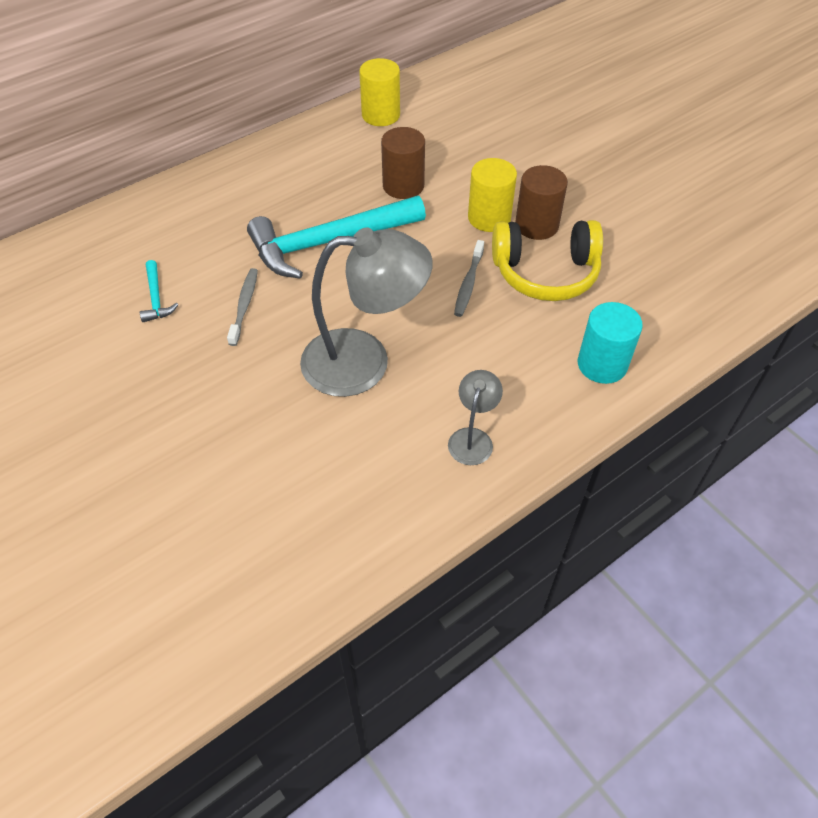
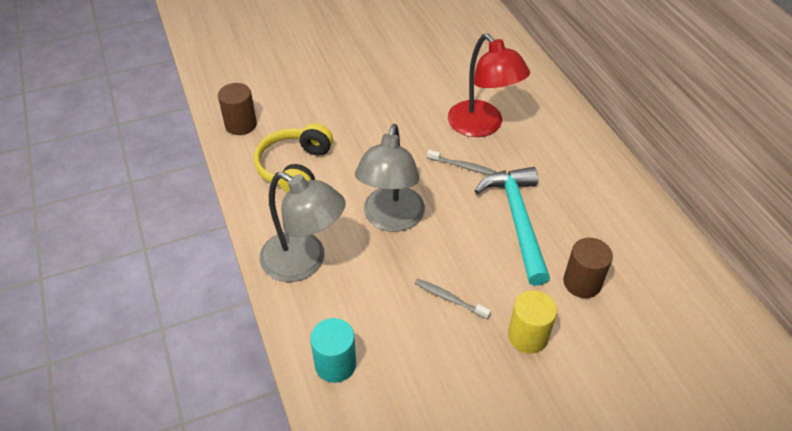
camera: 105 degrees right, 5 degrees down
turquoise hammer [140,260,179,322] -> red lamp [448,34,530,137]
yellow cylinder [359,58,400,126] -> none
grey lamp [448,370,503,465] -> grey lamp [260,172,346,282], size x2.09
yellow headphones [492,220,603,301] -> yellow headphones moved to [254,123,333,193]
brown cylinder [515,165,568,240] -> brown cylinder moved to [218,83,257,135]

